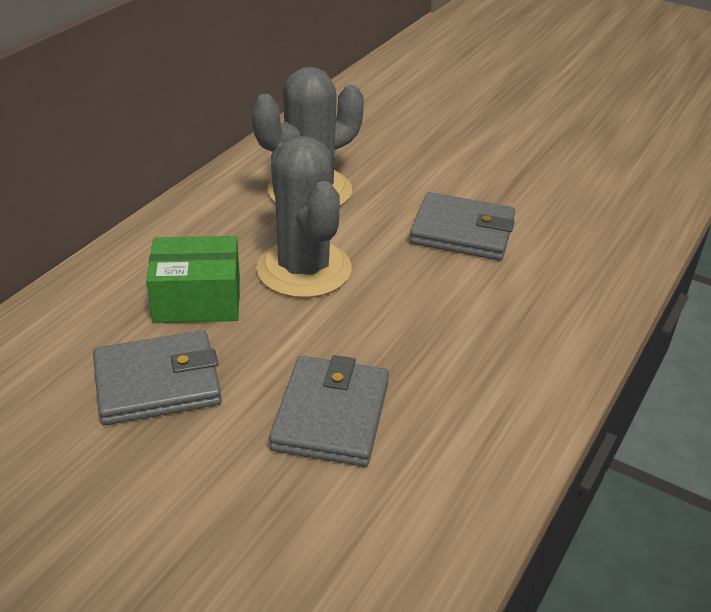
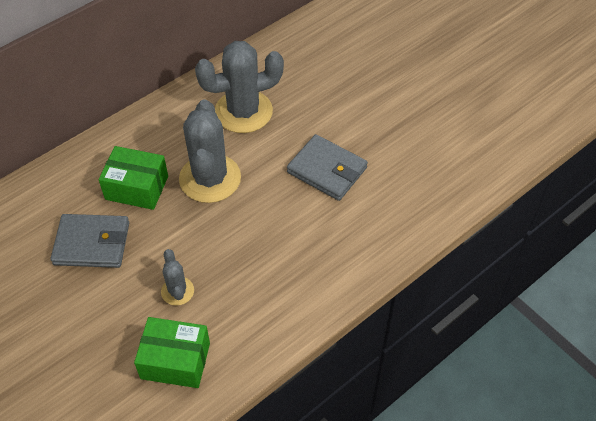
camera: 20 degrees right, 15 degrees up
grey wallet [269,355,389,467] -> grey cactus [161,249,194,306]
none -> green box [134,317,210,388]

